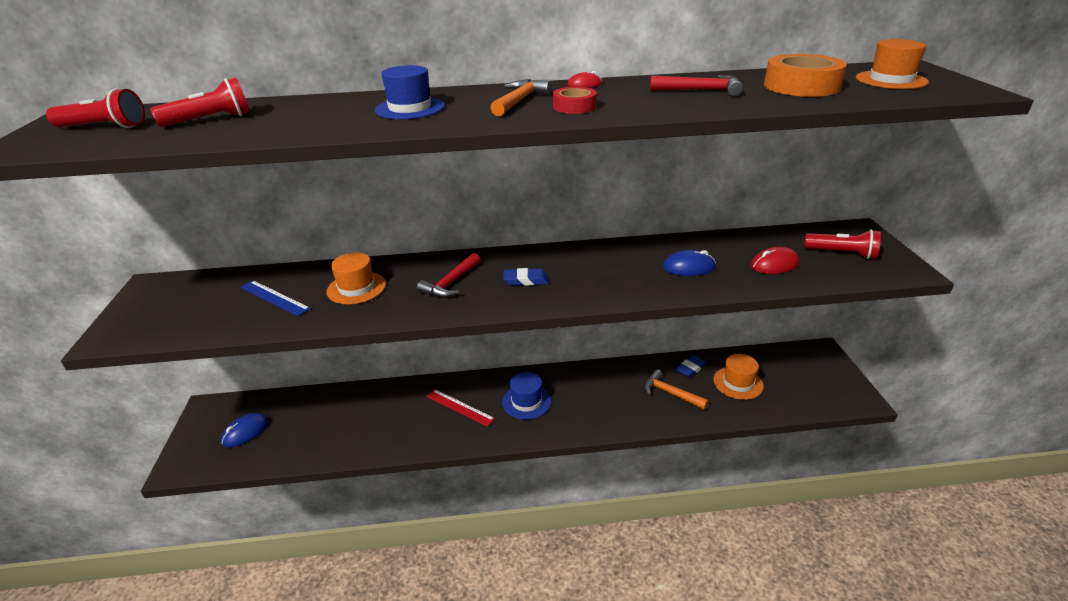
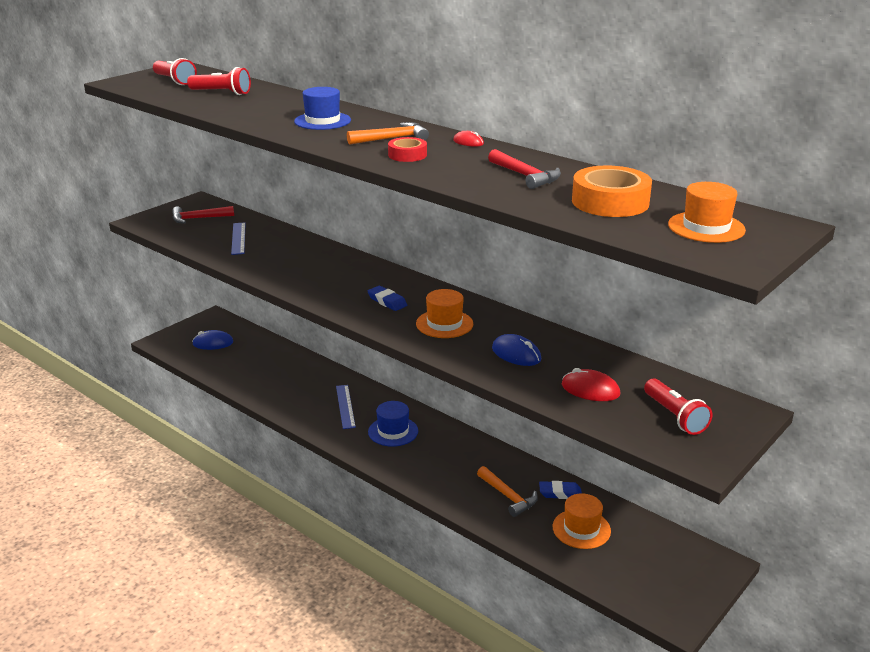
camera: 45 degrees right, 5 degrees down
orange hat [327,252,386,304] -> orange hat moved to [416,289,473,338]
red hammer [417,253,480,298] -> red hammer moved to [172,206,234,224]
red ruler [426,389,495,427] -> blue ruler [336,385,356,429]
orange hammer [644,369,709,410] -> orange hammer turned 150 degrees clockwise [477,466,538,517]

